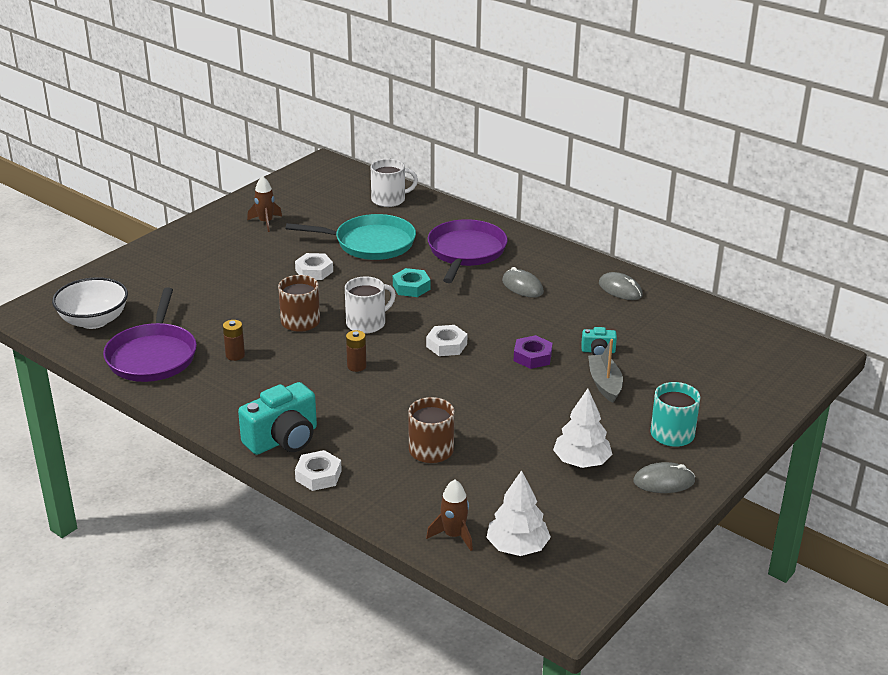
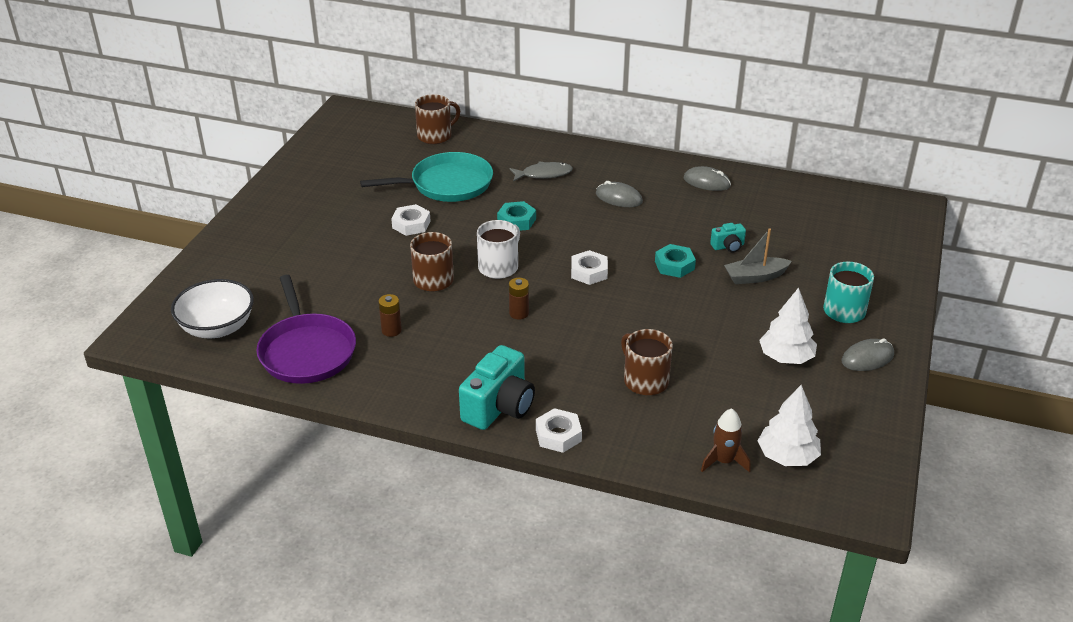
camera: 20 degrees left, 5 degrees up
brown rocket [247,176,282,232] -> none
white mug [371,159,418,207] -> brown mug [415,94,460,144]
purple pan [428,219,508,283] -> grey fish [509,161,573,182]
purple nut [514,335,553,369] -> turquoise nut [655,244,696,278]
grey boat [588,339,623,403] -> grey boat turned 75 degrees counterclockwise [724,228,792,284]

